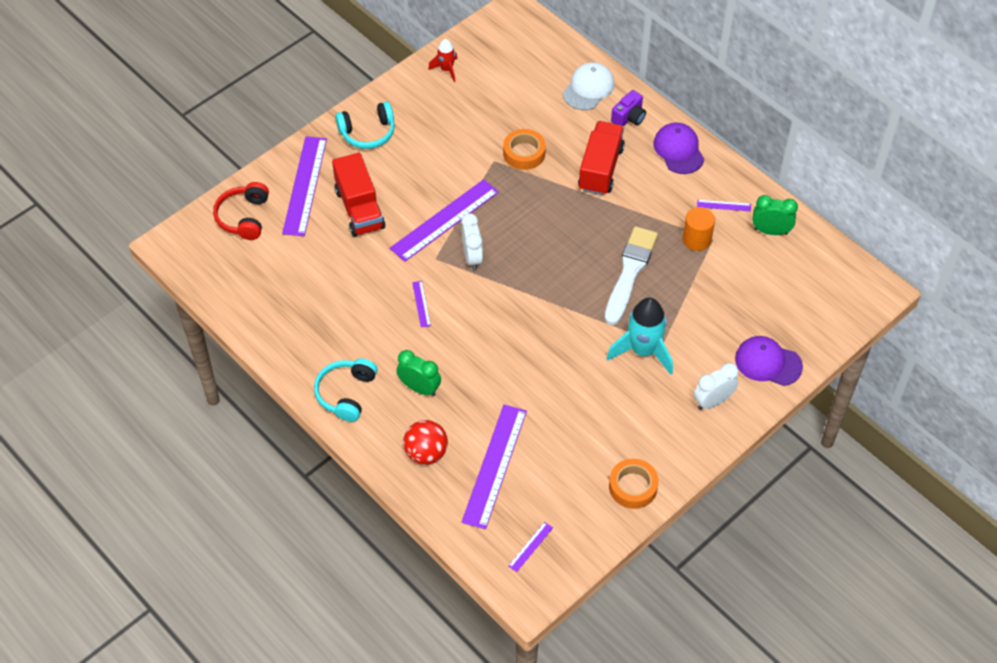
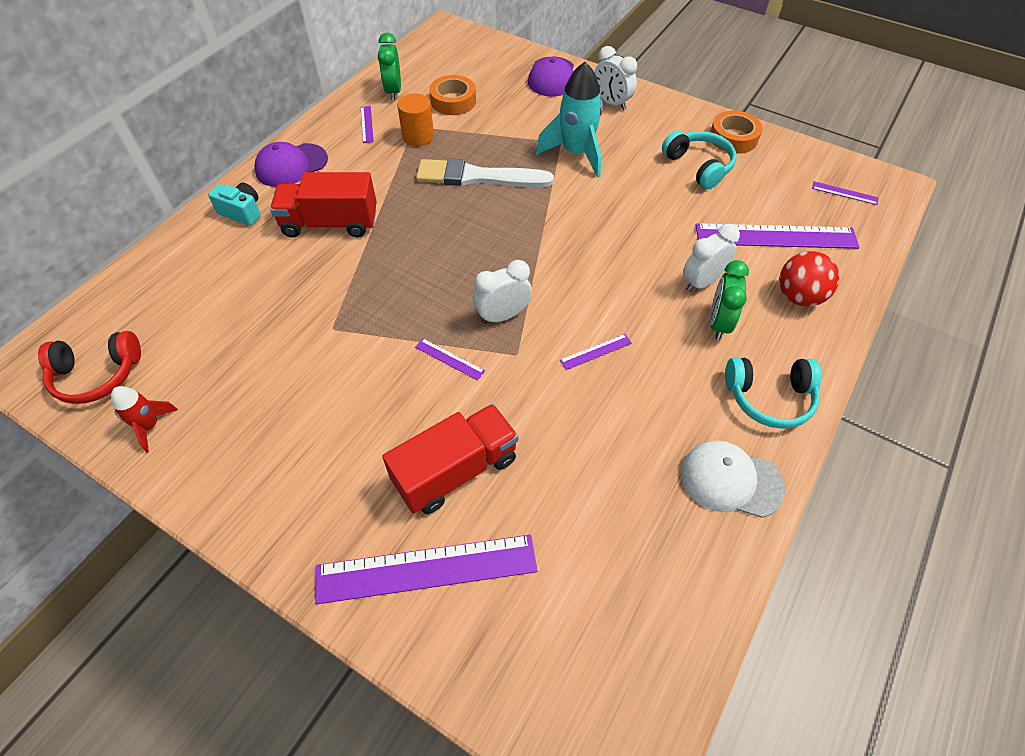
camera: 105 degrees left, 0 degrees up
red headphones [213,182,269,240] -> red headphones moved to [38,331,141,404]
turquoise headphones [335,101,395,149] -> turquoise headphones moved to [662,130,737,189]
purple ruler [390,179,499,262] -> purple ruler [415,338,485,381], size x0.42
orange tape [503,129,546,170] -> orange tape moved to [429,75,476,115]
white cap [563,62,615,110] -> white cap moved to [681,440,785,518]
purple camera [611,90,646,126] -> turquoise camera [208,183,261,226]
none -> white clock [683,224,740,292]

